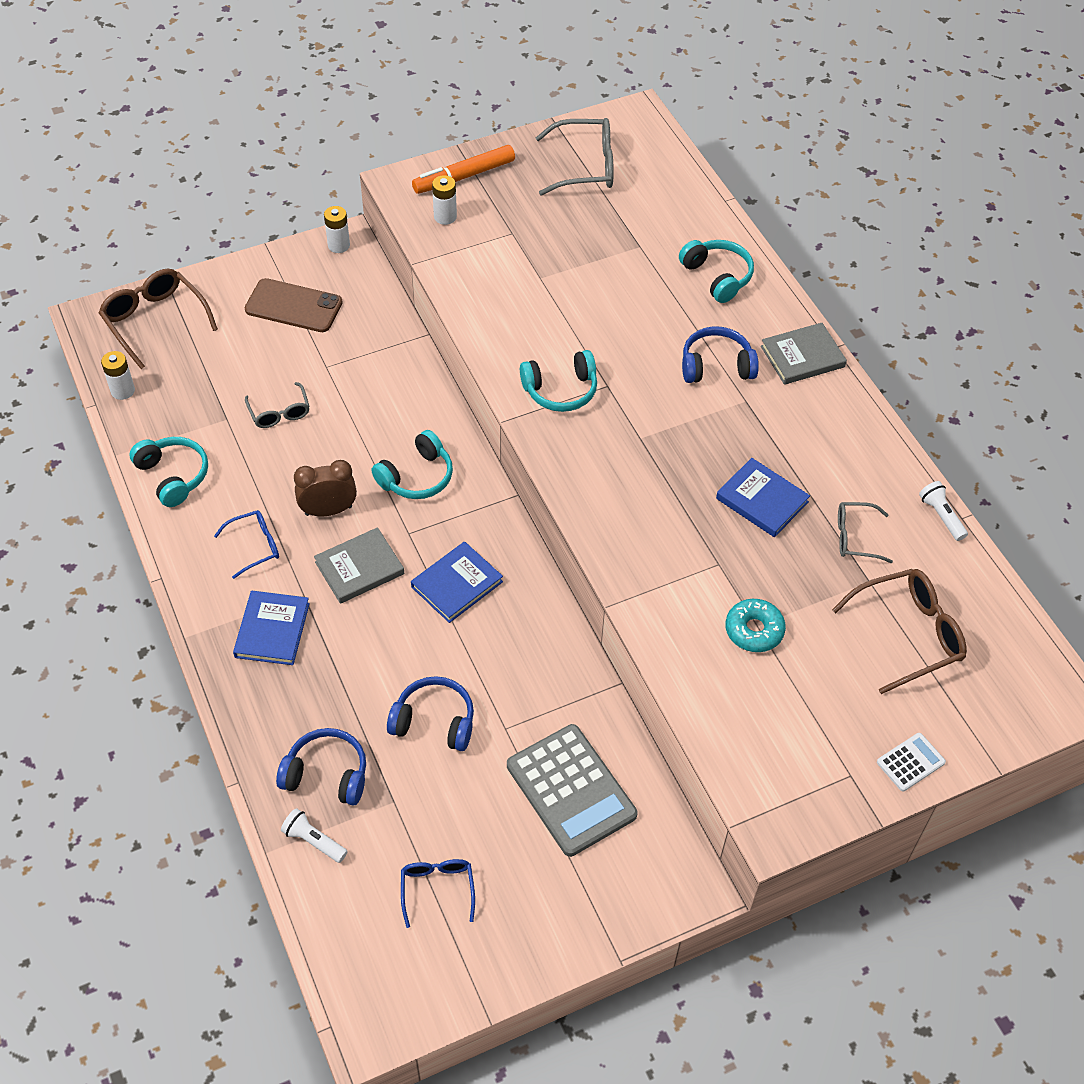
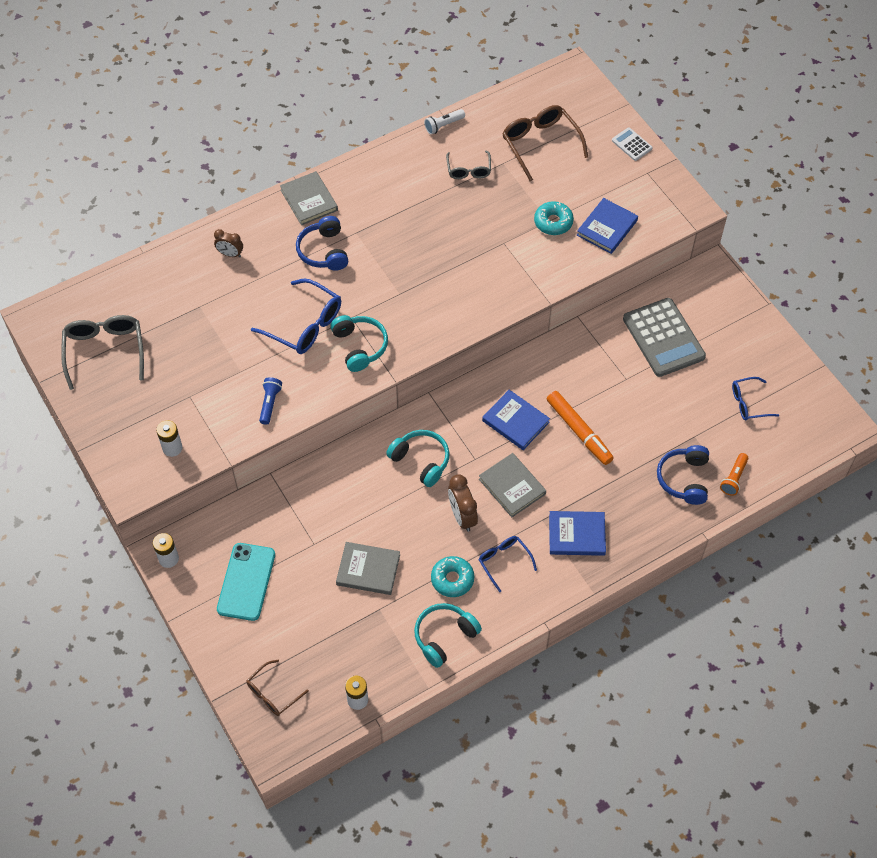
camera: 95 degrees left, 5 degrees up
brown glasses [99,269,218,369] -> brown glasses [246,660,309,716], size x0.60
brown phone [245,278,343,332] -> turquoise phone [217,543,275,621]
grey glasses [245,382,310,428] -> grey book [336,542,400,595]
white flashlight [281,808,348,863] -> orange flashlight [720,453,748,496]
blue headphones [387,676,474,751] -> none
orange marker [412,145,515,194] -> orange marker moved to [547,391,614,465]
grey calculator [507,724,637,857] -> grey calculator turned 105 degrees clockwise [623,298,706,377]
turquoise headphones [679,240,754,303] -> brown clock [214,229,243,257]
blue book [716,458,810,537] -> blue book moved to [577,198,638,254]
none -> blue glasses [251,278,341,354]
none -> blue flashlight [259,377,282,425]
none -> turquoise donut [431,556,474,597]

